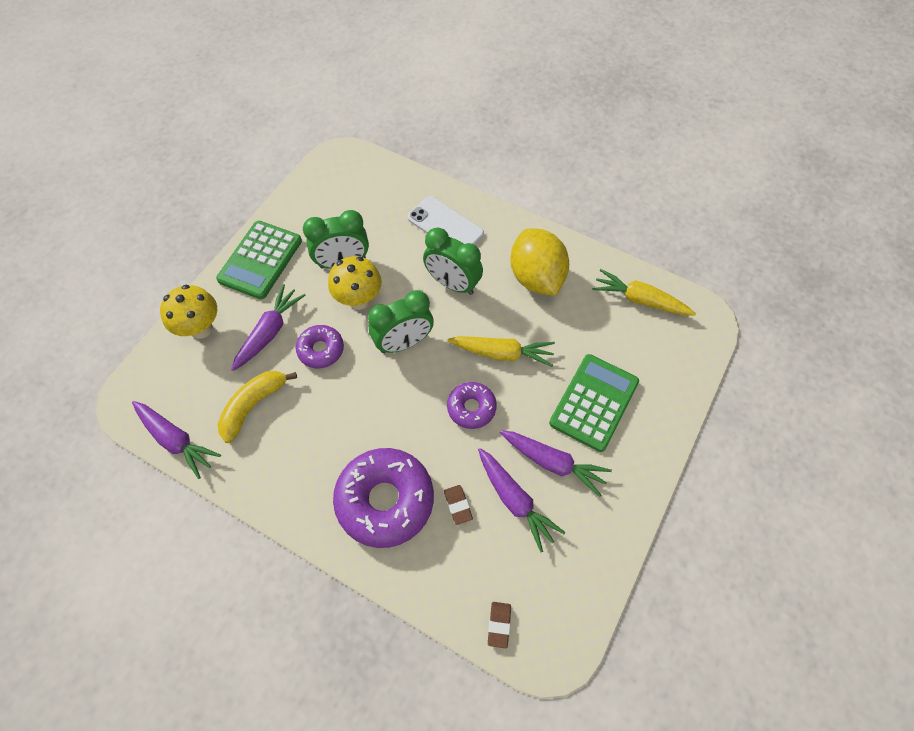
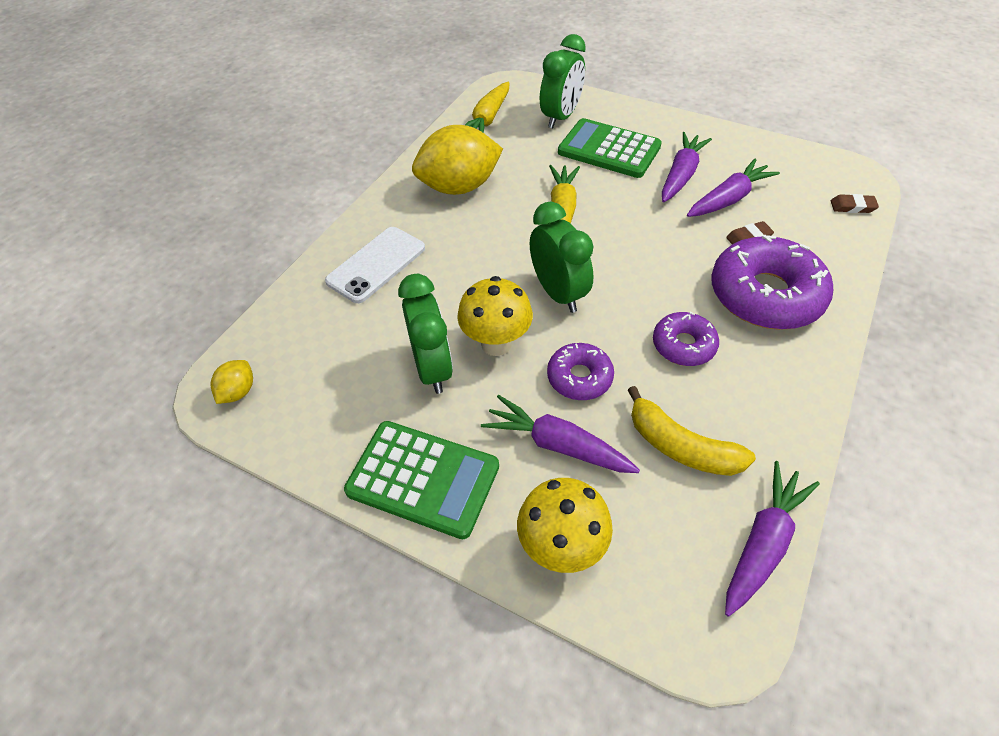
camera: 90 degrees left, 10 degrees down
green clock [423,227,483,295] -> green clock moved to [540,34,586,128]
purple donut [447,382,497,429] -> purple donut moved to [653,312,719,366]
none -> yellow lemon [210,360,253,404]

